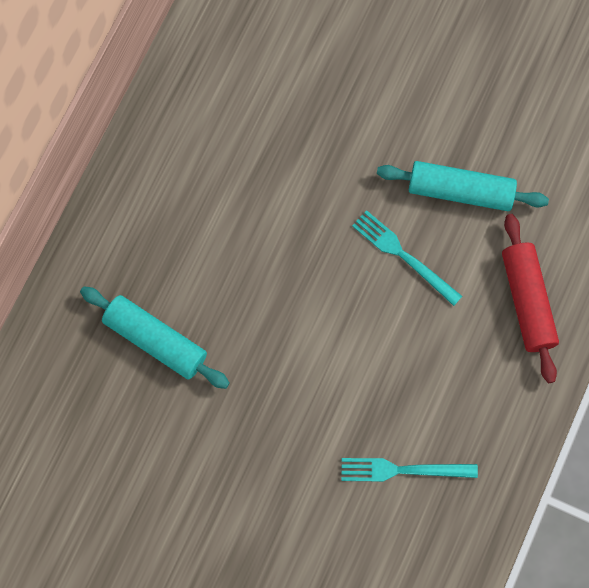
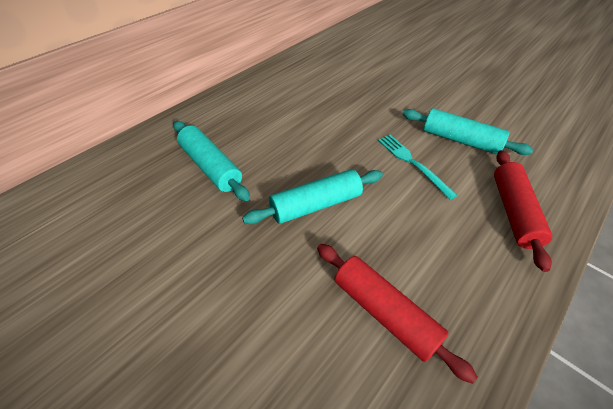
camera: 15 degrees right, 25 degrees down
turquoise fork [342,458,478,482] -> red rolling pin [317,244,478,384]
none -> turquoise rolling pin [242,169,383,224]

